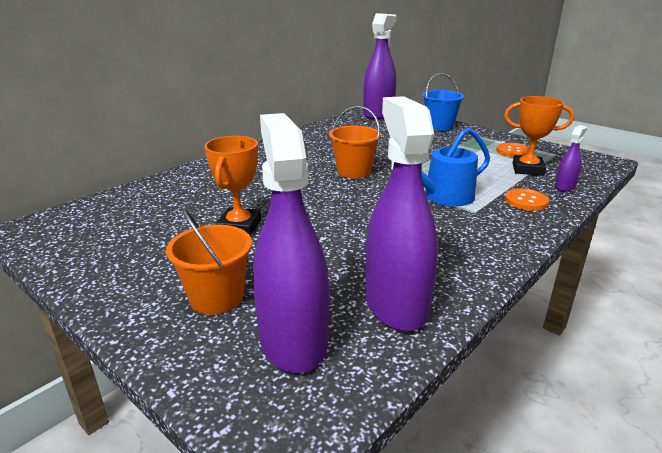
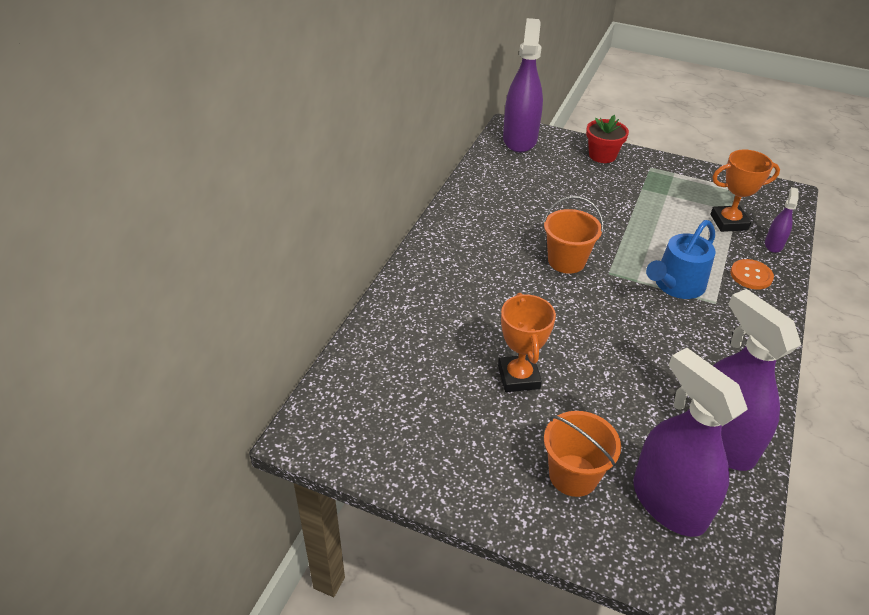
camera: 20 degrees left, 15 degrees up
blue bucket [422,73,464,131] -> red flower pot [586,115,629,163]
orange button [496,143,530,158] -> none

